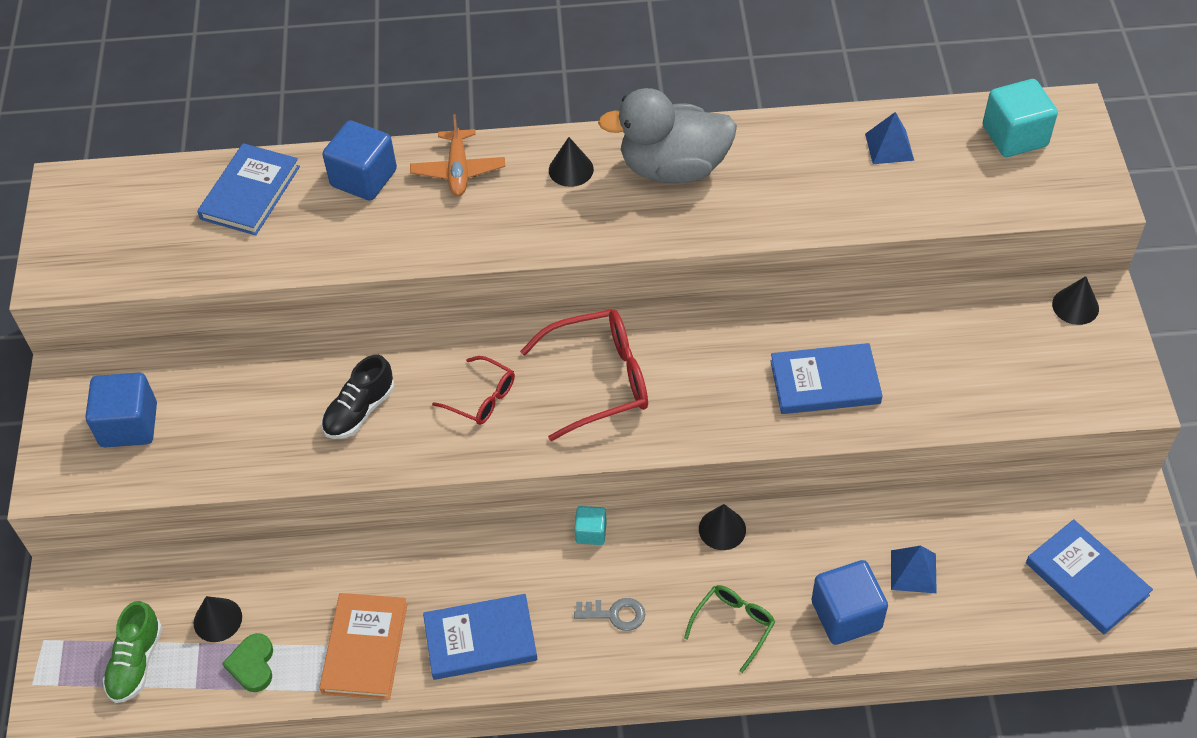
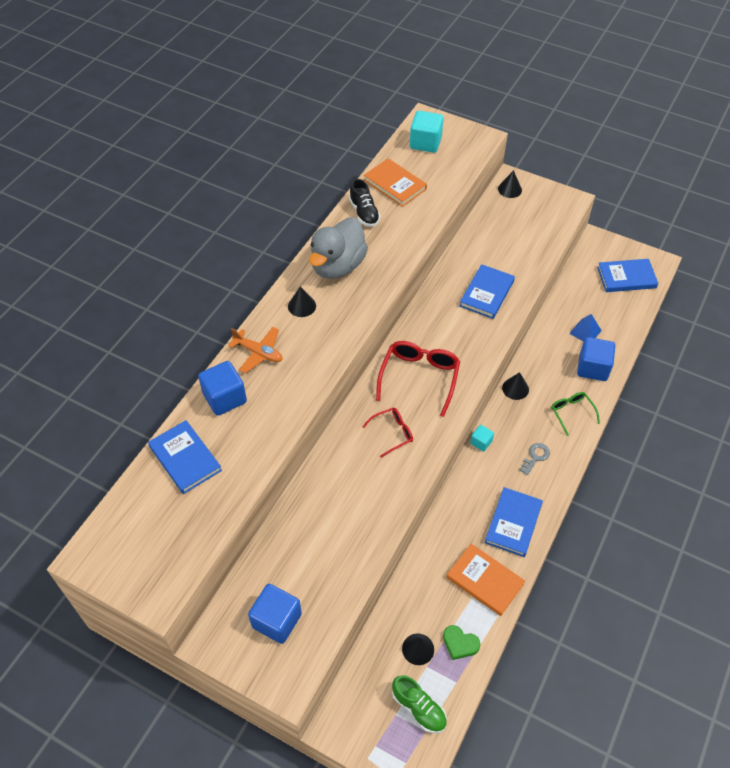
camera: 60 degrees left, 0 degrees up
black shoe [322,355,394,439] -> black shoe moved to [349,179,380,227]
blue pyramid [865,112,914,164] -> orange book [364,159,427,207]

